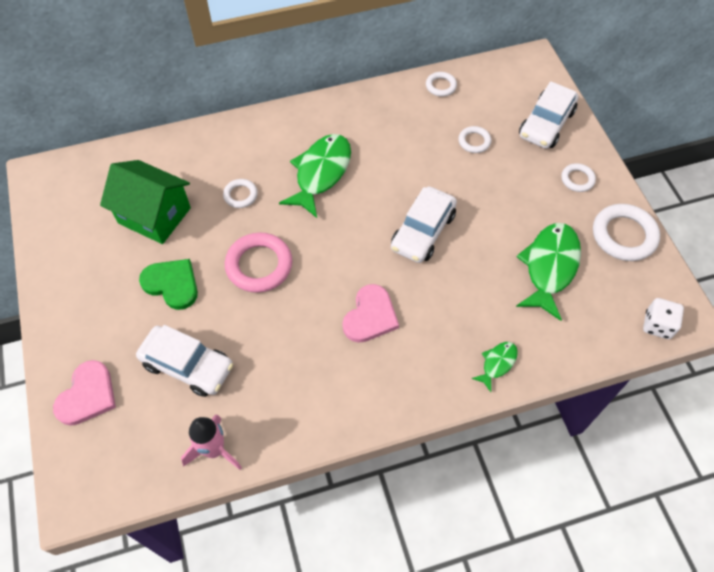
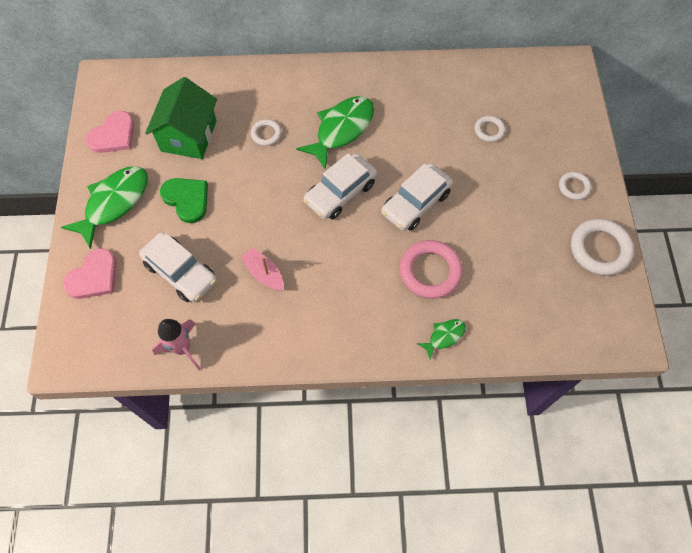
camera: 15 degrees right, 5 degrees up
green house [100,160,191,244] -> green house turned 60 degrees clockwise [145,77,217,159]
pink ring [225,232,292,293] -> pink ring moved to [399,240,463,299]
pink heart [342,284,399,343] -> pink heart moved to [85,111,134,153]
white ring [426,72,457,97] -> none
green fish [516,223,581,321] -> green fish moved to [61,166,148,249]
white car [519,81,578,148] -> white car moved to [303,153,377,219]
white dice [643,298,684,339] -> none
none -> pink boat [240,248,284,291]

